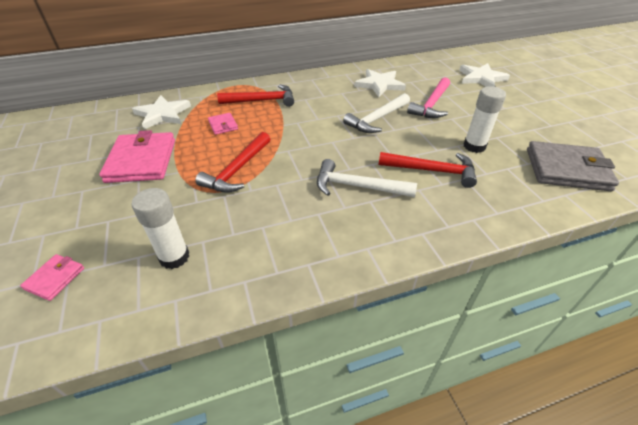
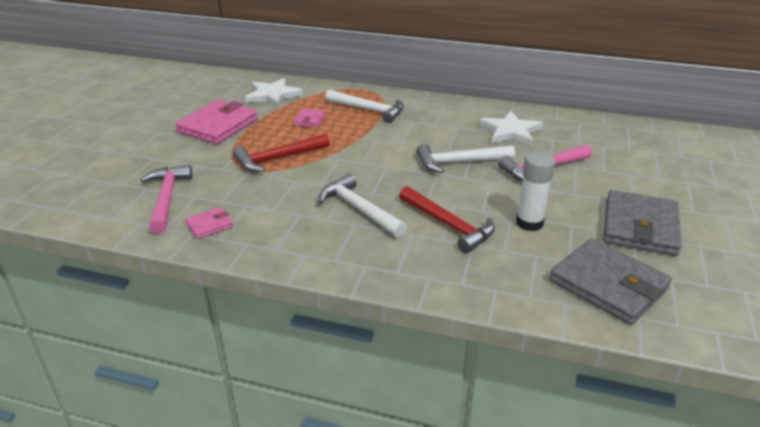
camera: 35 degrees right, 10 degrees down
pink wallet [20,254,84,301] -> pink wallet moved to [185,207,233,239]
white glue stick [131,188,190,269] -> pink hammer [141,165,192,234]
red hammer [217,85,294,107] -> white hammer [325,90,404,123]
white star [459,63,510,87] -> none
none -> grey wallet [603,190,682,256]

